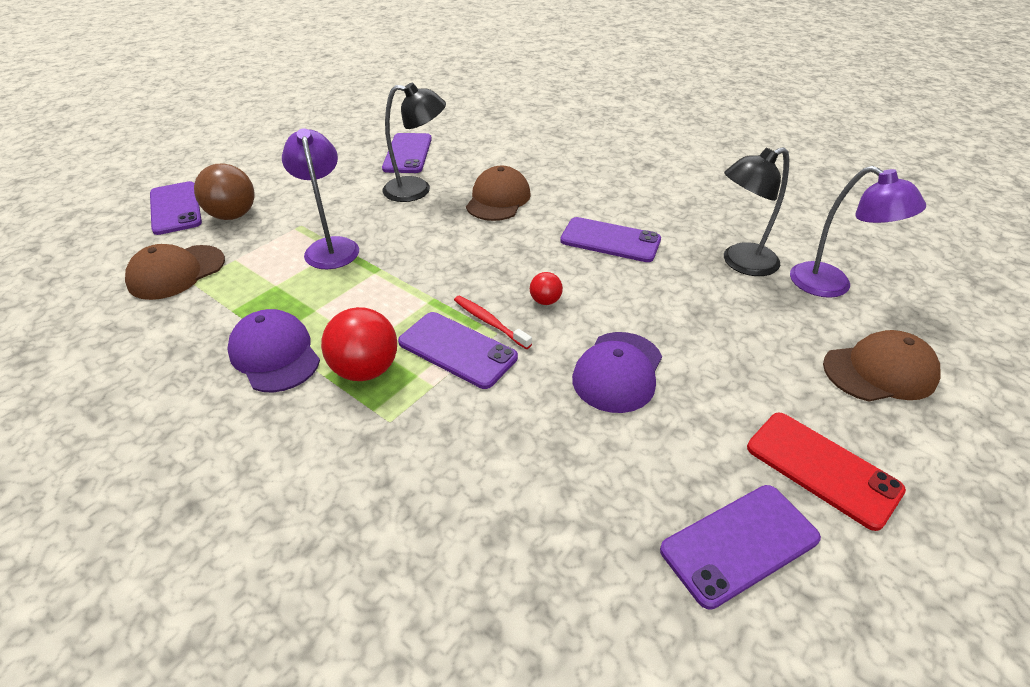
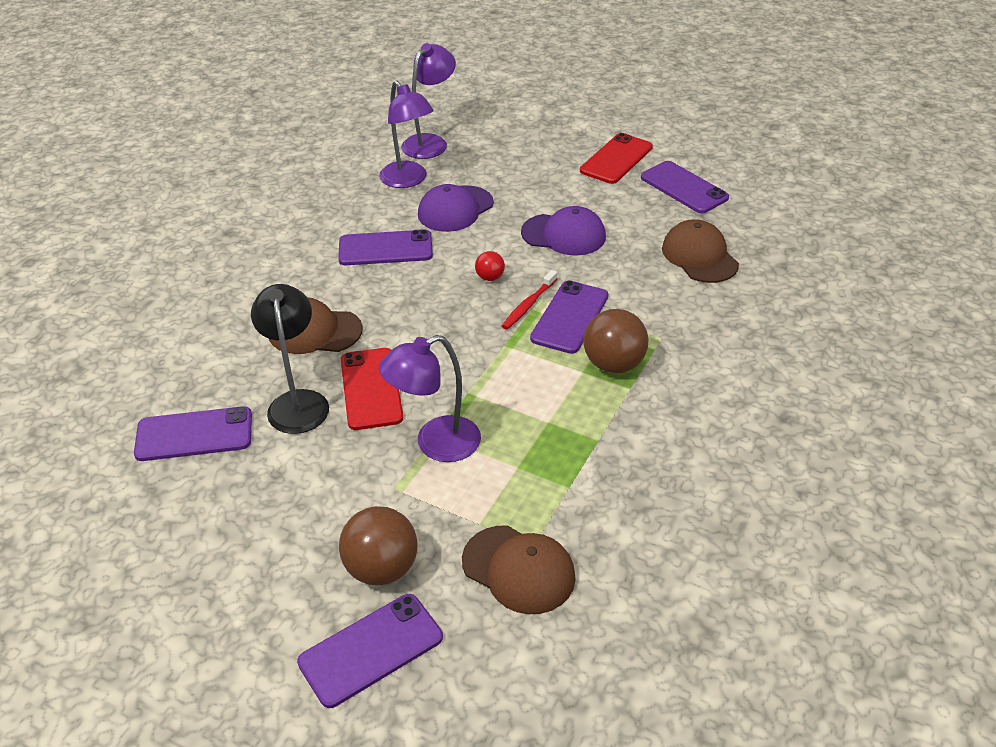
camera: 100 degrees left, 0 degrees up
purple cap [227,309,320,393] -> purple cap moved to [418,184,494,232]
red ball [321,307,397,381] -> brown ball [584,309,648,373]
purple phone [560,217,661,262] -> purple phone turned 75 degrees clockwise [338,229,433,265]
black lamp [724,147,789,276] -> purple lamp [379,80,434,188]
brown cap [823,330,941,402] -> brown cap moved to [662,219,739,283]
none -> red phone [341,348,403,430]

